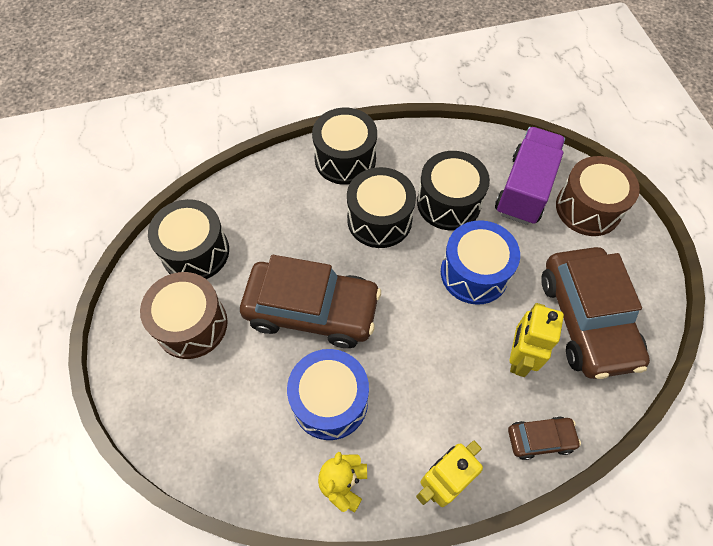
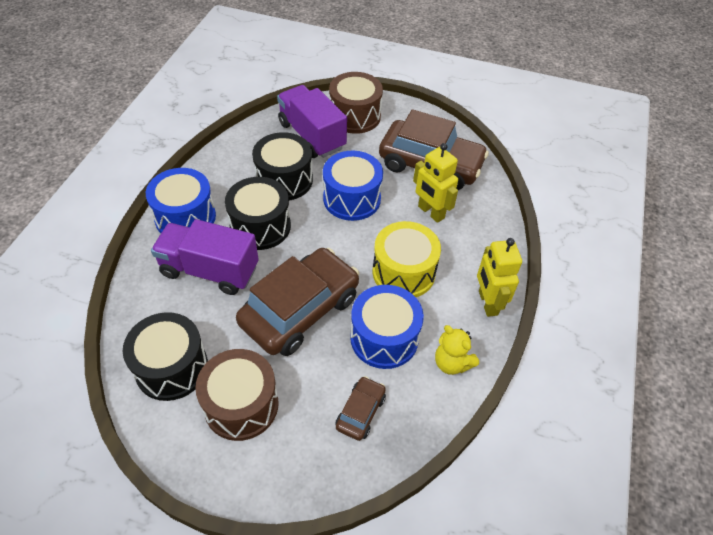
camera: 60 degrees left, 10 degrees down
black drum [312,108,377,185] -> blue drum [146,168,216,233]
brown car [508,416,581,460] -> brown car moved to [335,376,386,441]
none -> purple truck [151,219,259,295]
none -> yellow drum [372,221,441,297]

